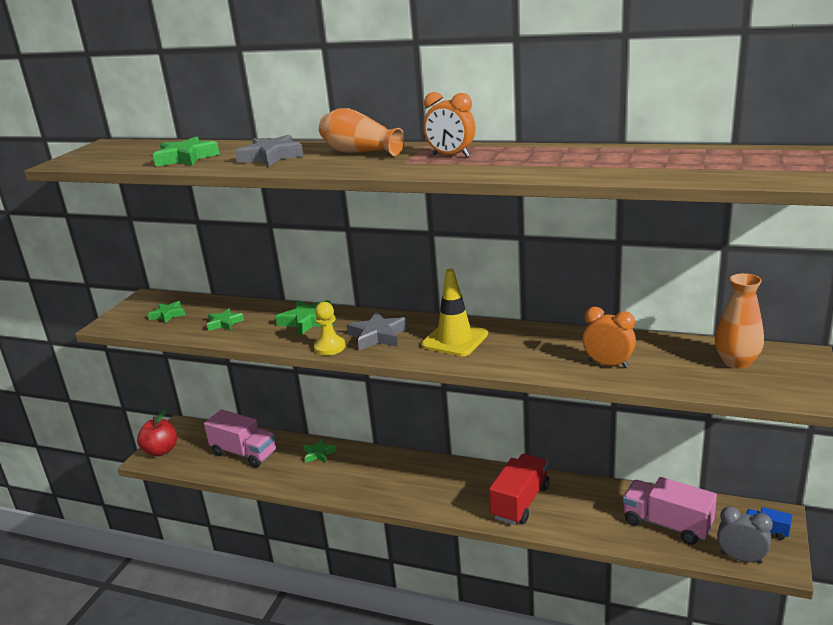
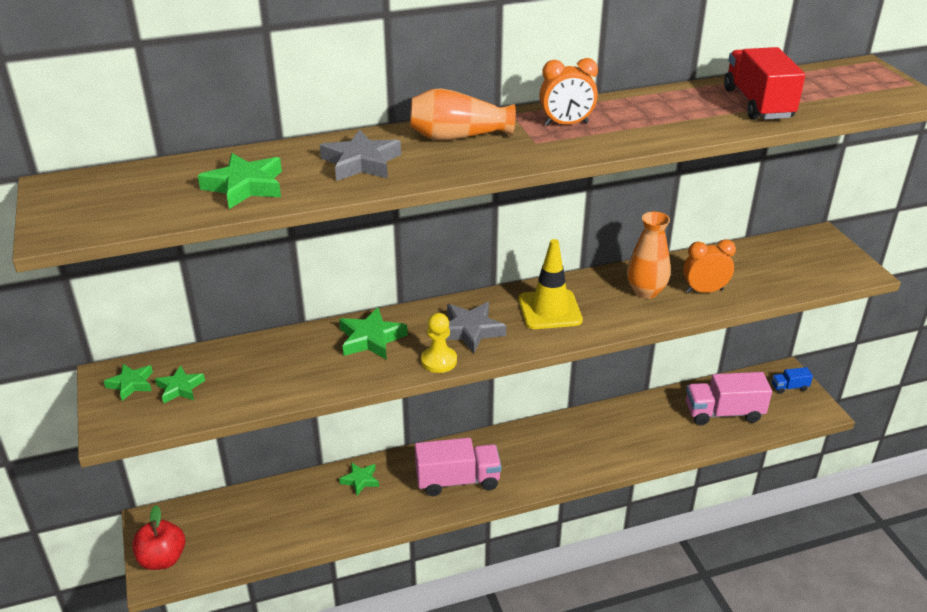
camera: 40 degrees left, 10 degrees up
pink truck [204,410,277,468] -> pink truck moved to [415,438,501,496]
green star [207,308,244,331] -> green star moved to [103,364,153,401]
red truck [489,454,549,525] -> red truck moved to [724,47,805,120]
orange vase [715,273,764,369] -> orange vase moved to [627,212,671,299]
grey clock [717,506,773,564] -> none

